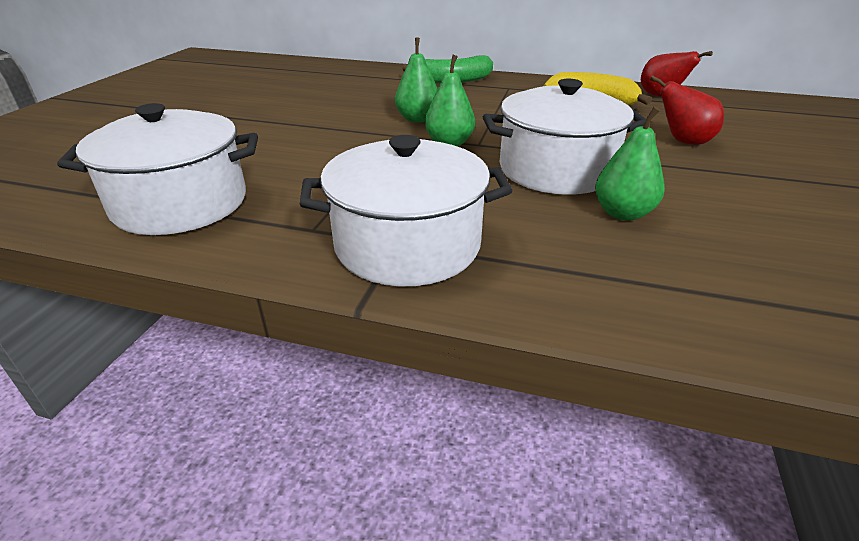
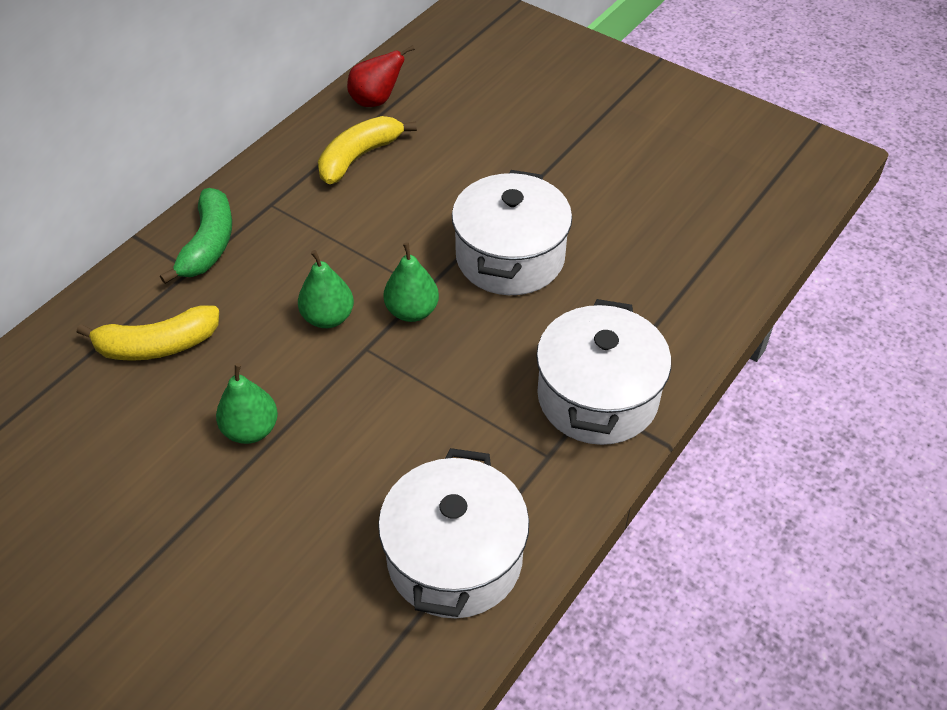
camera: 70 degrees left, 15 degrees up
green pear [595,107,665,221] -> green pear moved to [216,363,278,444]
red pear [650,75,724,145] -> none
none -> yellow banana [77,305,219,361]

